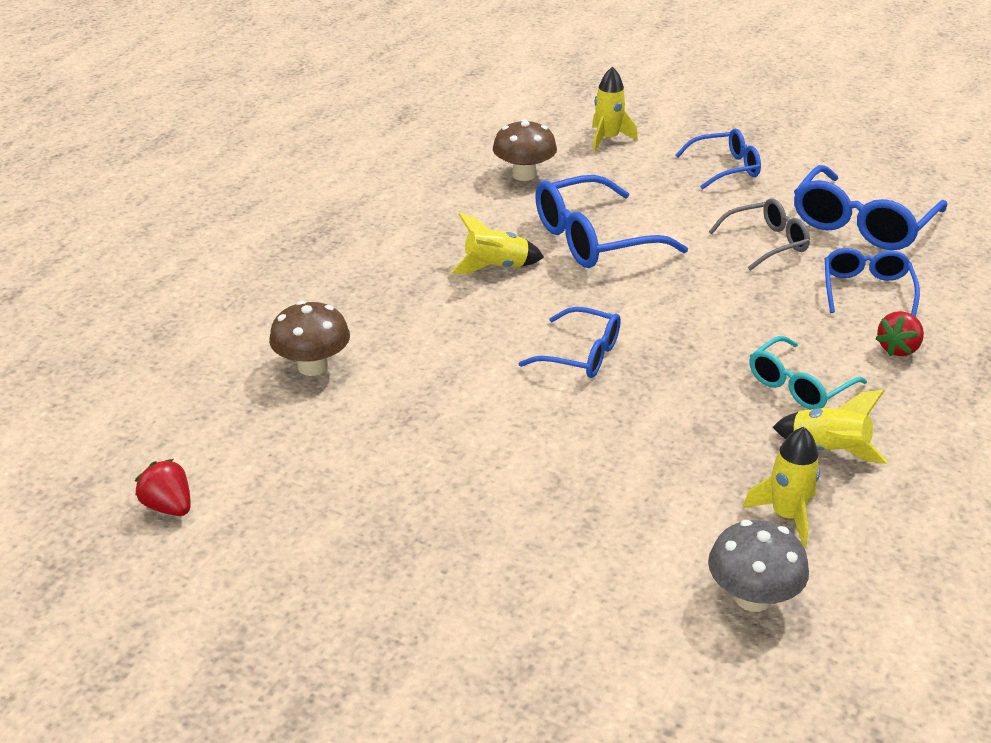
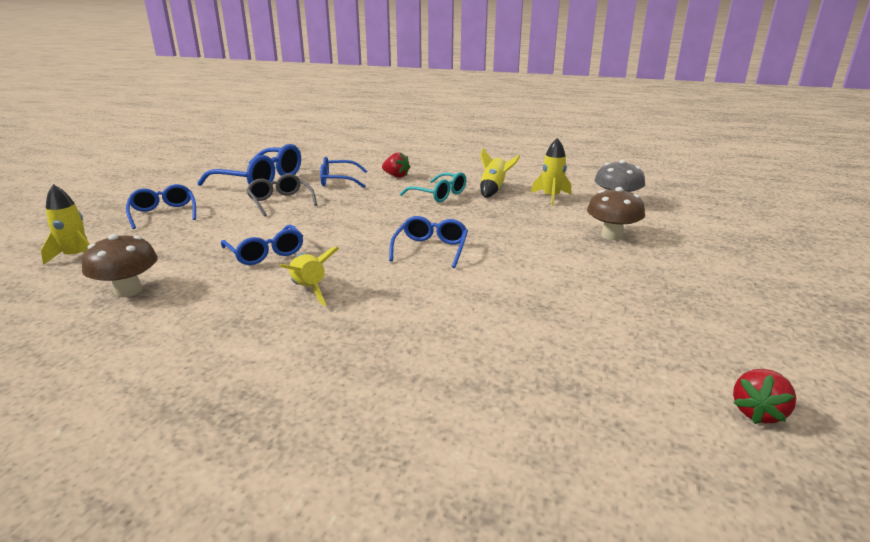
camera: 100 degrees left, 10 degrees down
brown mushroom [269,301,350,376] -> brown mushroom moved to [587,187,645,240]
blue glasses [535,175,688,268] -> blue glasses [221,224,303,265], size x0.62

